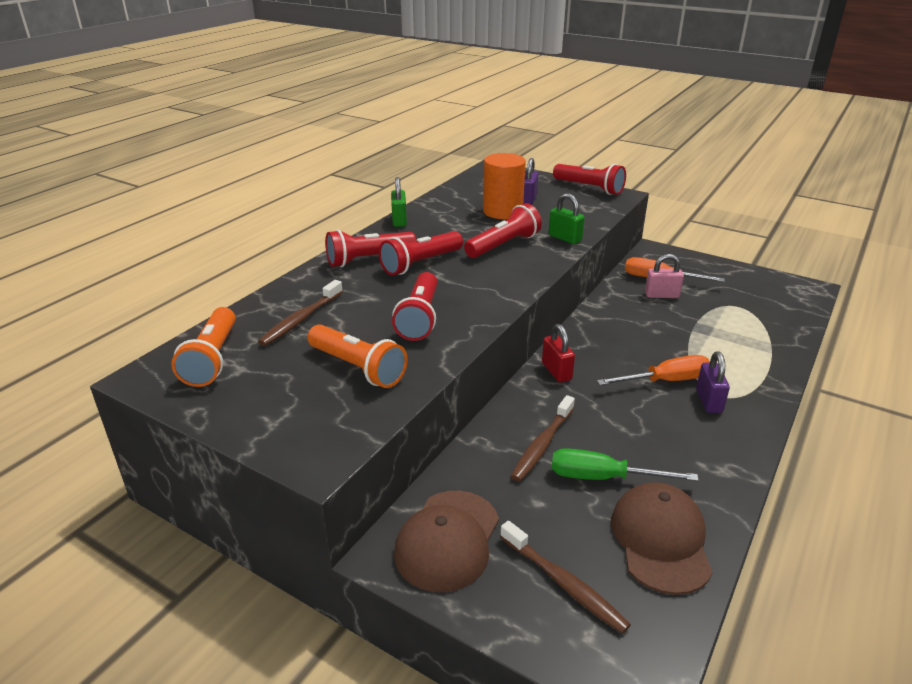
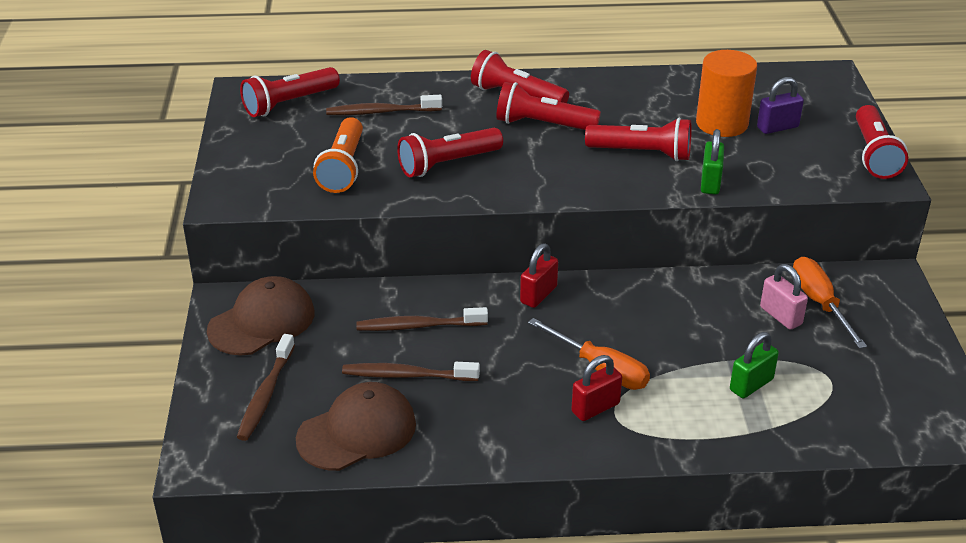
camera: 55 degrees right, 5 degrees up
orange flashlight [171,307,236,387] -> red flashlight [240,67,340,117]
green padlock [391,177,407,227] -> green padlock moved to [730,332,779,398]
brown cap [394,491,499,592] -> brown cap turned 150 degrees clockwise [207,276,314,355]
green screwdriver [552,448,699,481] -> brown toothbrush [342,362,480,381]
purple padlock [696,352,730,413] -> red padlock [571,355,622,421]

